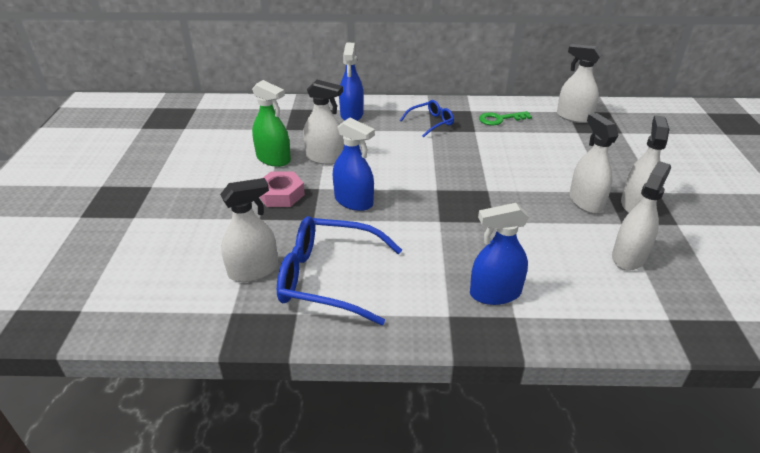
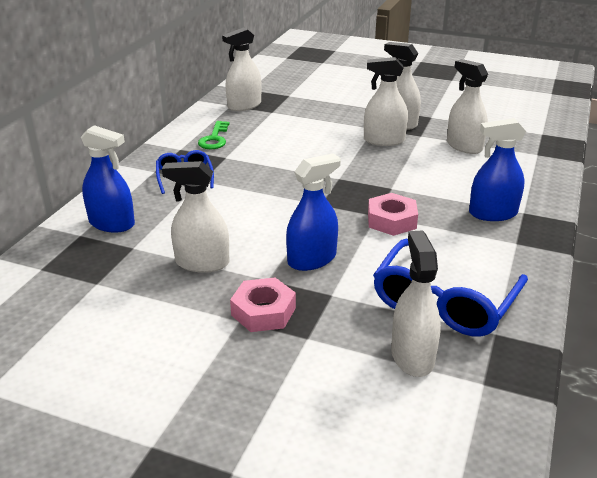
camera: 70 degrees left, 5 degrees down
green spray bottle [252,80,291,167] -> none
white spray bottle [303,80,344,165] -> white spray bottle turned 120 degrees counterclockwise [162,161,229,273]
blue spray bottle [470,203,529,305] -> blue spray bottle turned 75 degrees clockwise [469,118,526,221]
none -> pink nut [368,193,418,236]

